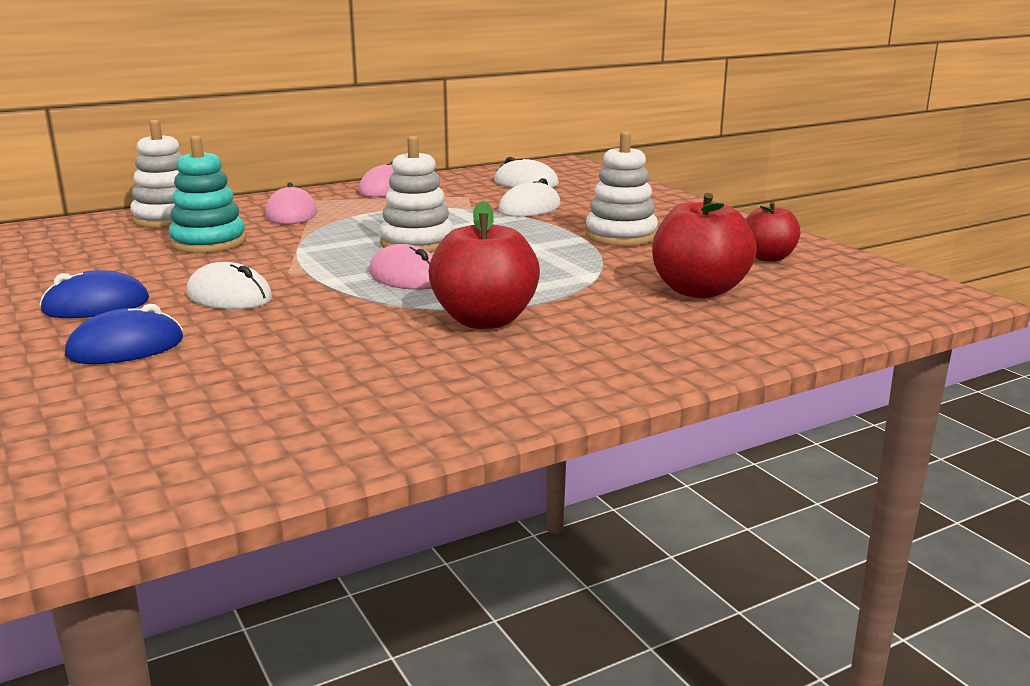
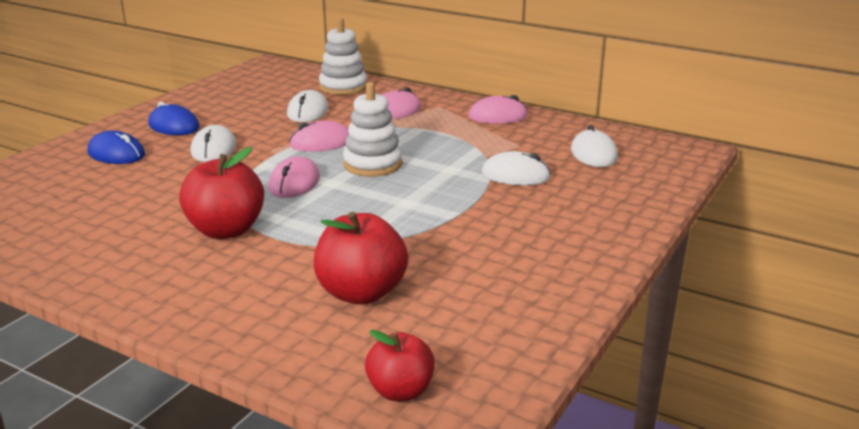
camera: 60 degrees right, 5 degrees up
turquoise stacking toy [169,136,246,253] -> white mouse [287,90,329,122]
white stacking toy [585,131,658,246] -> none
red apple [745,202,800,262] -> red apple moved to [365,330,435,401]
none -> pink mouse [289,120,349,152]

